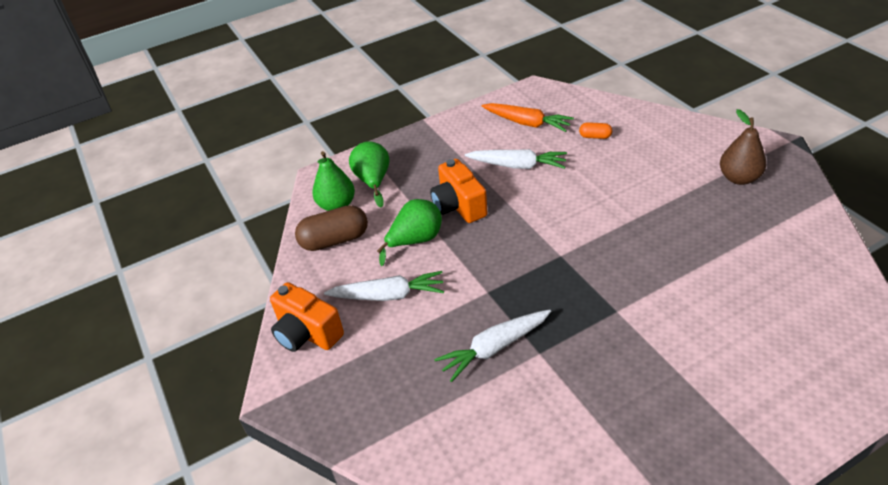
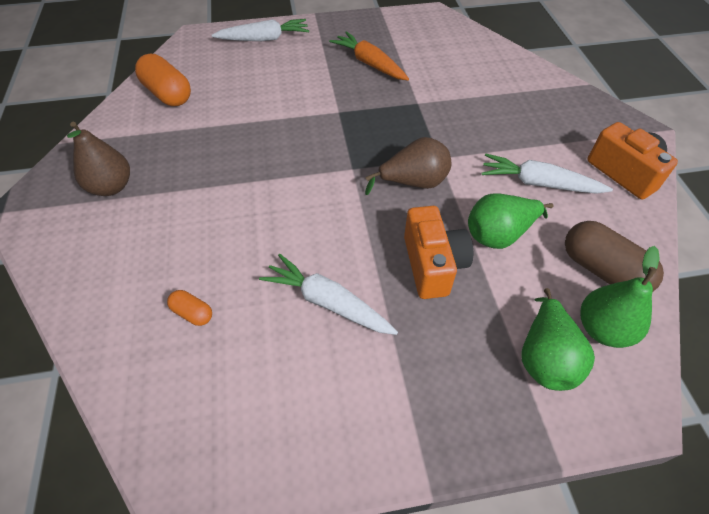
camera: 165 degrees left, 10 degrees up
brown capsule [295,205,368,251] -> brown capsule turned 45 degrees clockwise [565,221,664,291]
white carrot [434,310,551,382] -> white carrot moved to [212,19,309,41]
orange carrot [482,103,574,132] -> orange carrot moved to [329,31,409,80]
none -> orange capsule [135,54,191,106]
none -> brown pear [365,137,451,195]

